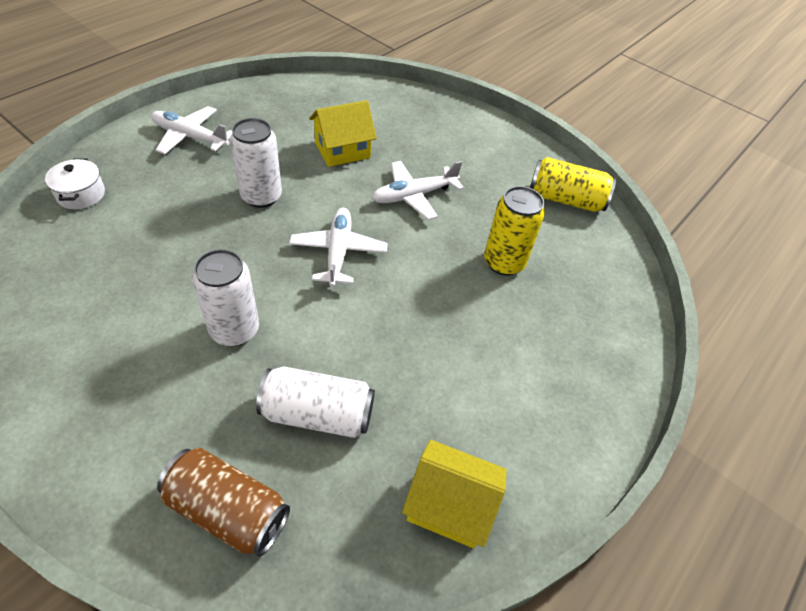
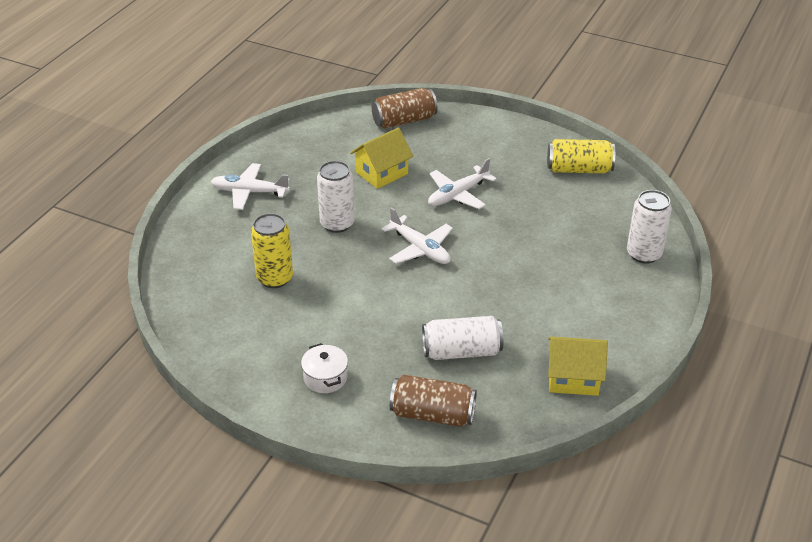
camera: 10 degrees left, 10 degrees down
white pot [45,158,105,209] -> white pot moved to [301,343,348,393]
white can [192,249,259,346] -> white can moved to [627,190,672,264]
white plane [289,208,388,287] -> white plane turned 150 degrees clockwise [381,207,453,264]
yellow can [484,186,545,276] -> yellow can moved to [251,213,293,288]
none -> brown can [372,88,438,129]

